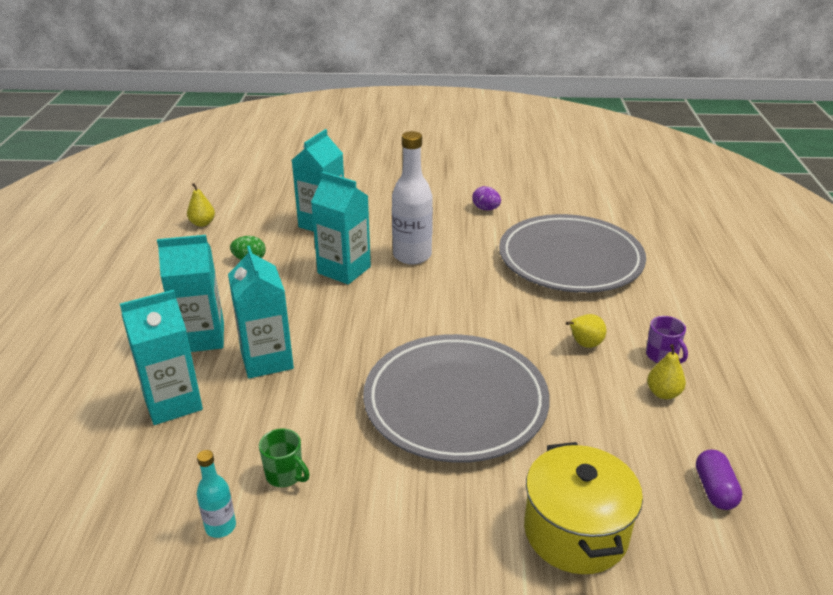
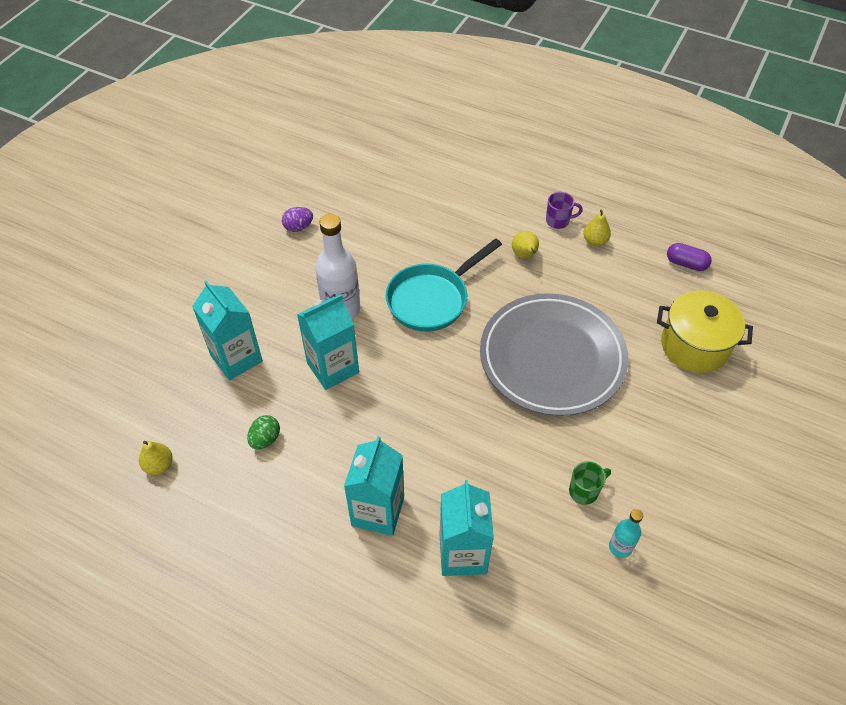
camera: 65 degrees left, 20 degrees up
turquoise carton [228,245,294,378] -> none
grey plate [499,214,646,293] -> none
none -> turquoise pan [386,238,502,332]

